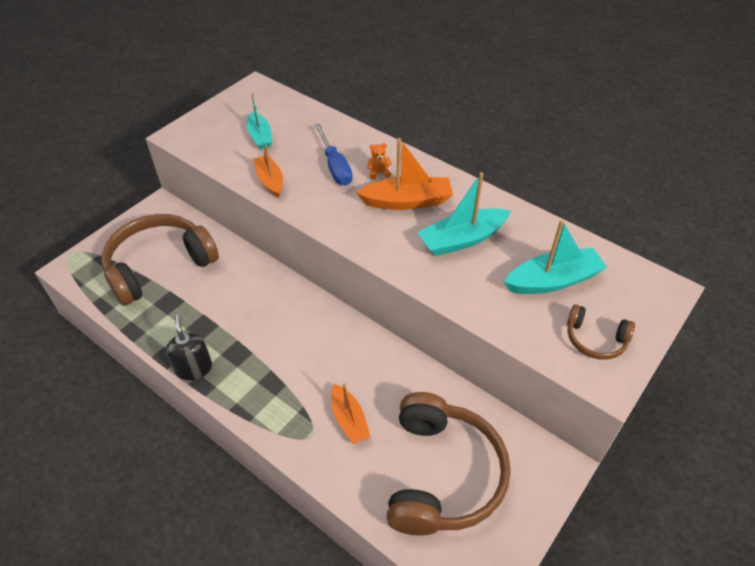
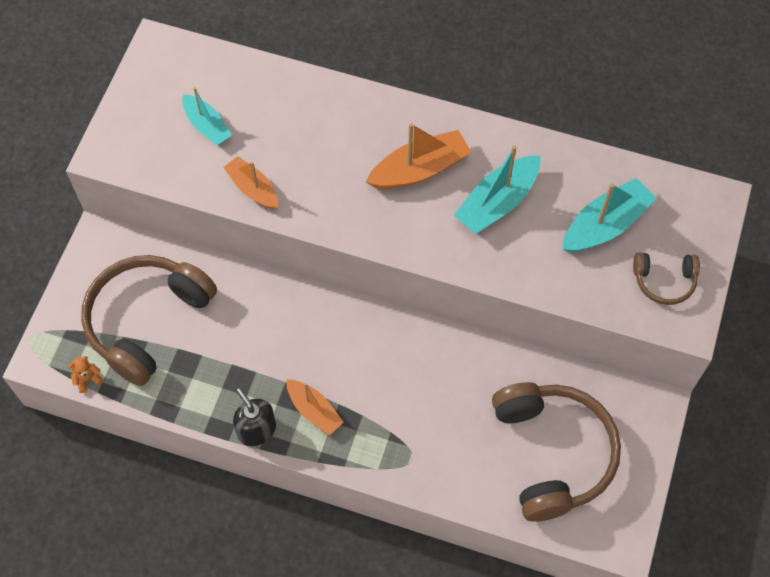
camera: 20 degrees left, 15 degrees up
blue screwdriver [315,123,353,186] -> none
orange boat [331,383,371,444] -> orange boat moved to [287,380,344,435]
orange teddy bear [367,143,392,180] -> orange teddy bear moved to [68,356,104,393]

